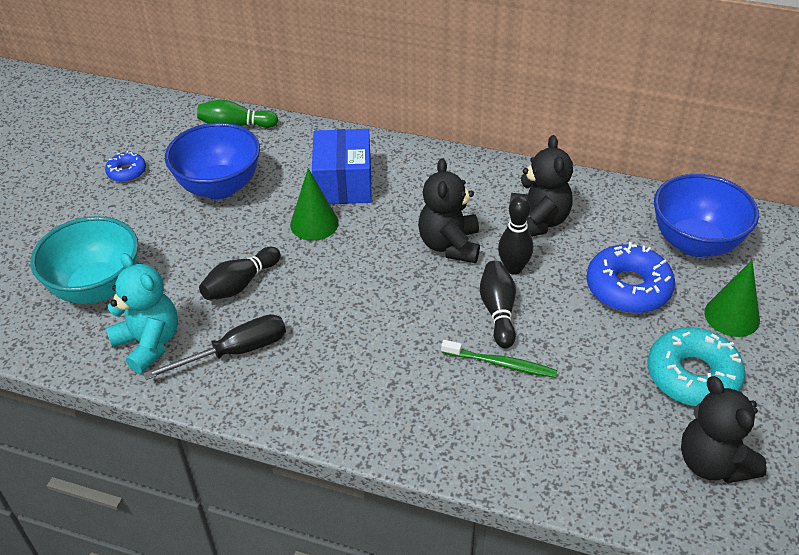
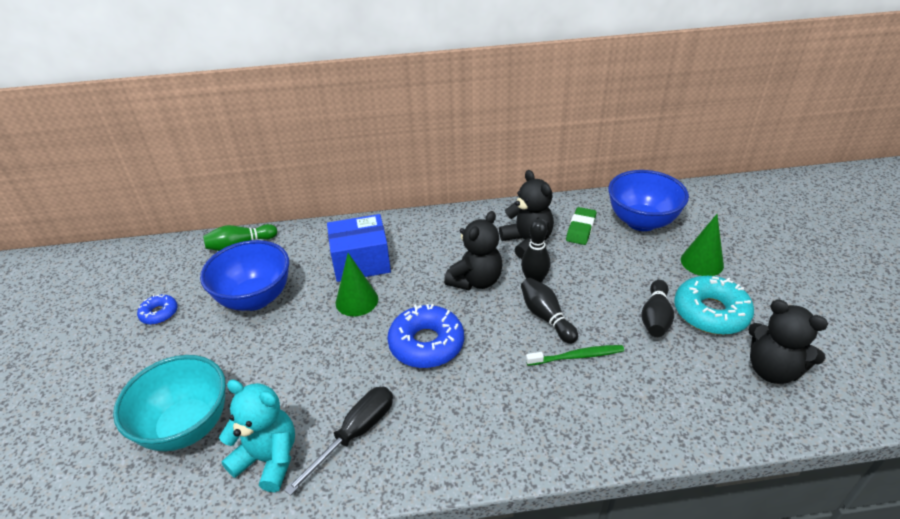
camera: 25 degrees left, 5 degrees down
black bowling pin [199,247,281,300] -> black bowling pin moved to [641,280,674,337]
blue box [312,129,372,204] -> blue box turned 75 degrees counterclockwise [327,214,391,282]
black teddy bear [418,158,480,263] -> black teddy bear turned 120 degrees counterclockwise [444,211,503,290]
blue donut [586,242,675,313] -> blue donut moved to [387,304,464,368]
none -> green eraser [566,207,596,245]

